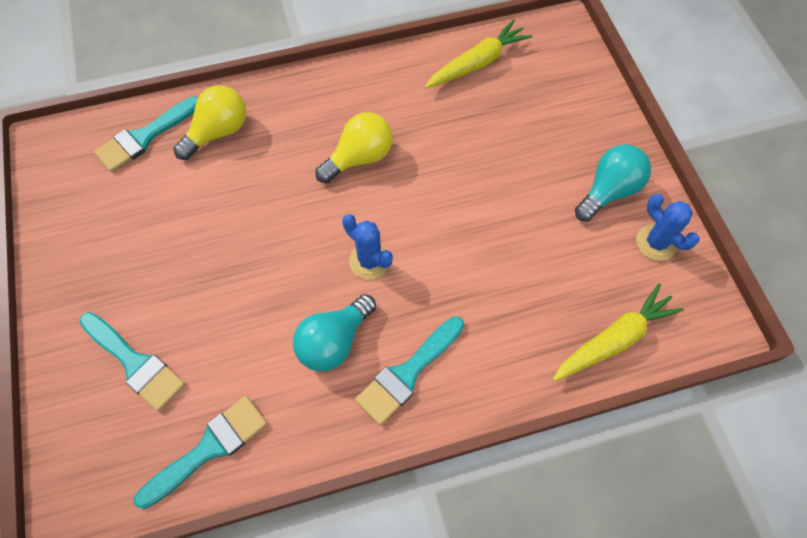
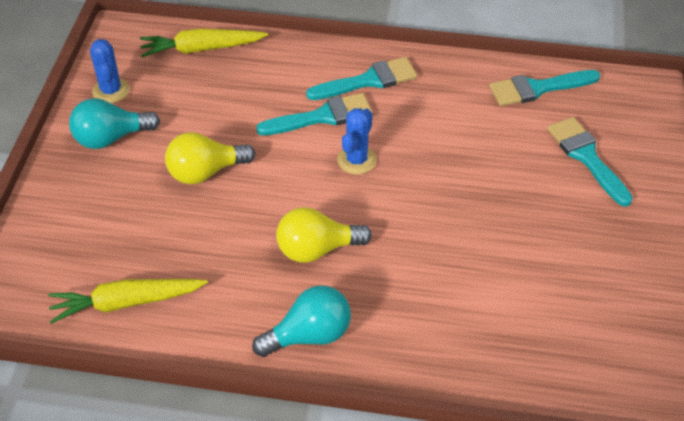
camera: 155 degrees left, 15 degrees down
turquoise brush [94,96,198,172] -> turquoise brush moved to [256,93,373,135]
yellow light bulb [173,85,246,160] -> yellow light bulb moved to [165,132,255,184]
turquoise light bulb [293,294,376,372] -> turquoise light bulb moved to [252,285,351,357]
blue cactus [342,214,393,280] -> blue cactus turned 45 degrees clockwise [337,108,377,174]

